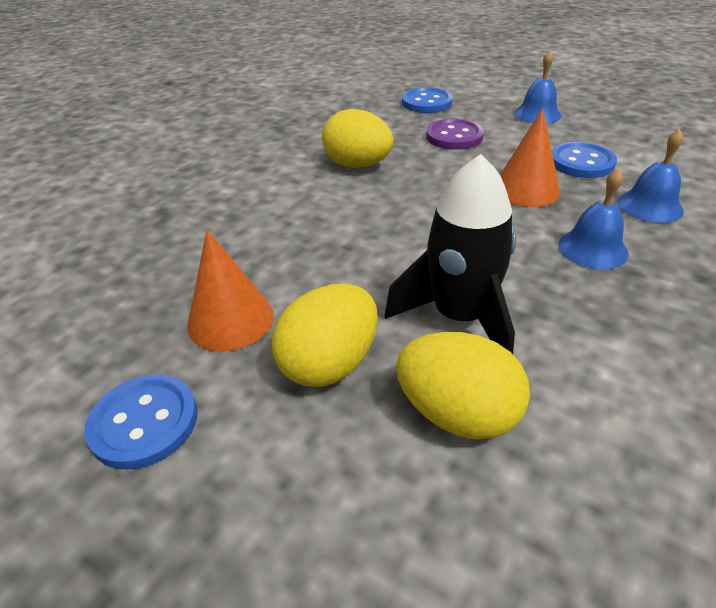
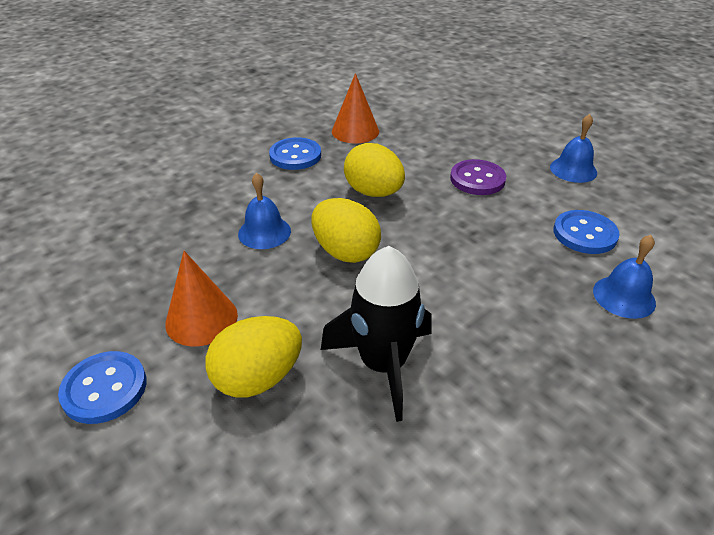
camera: 15 degrees right, 0 degrees up
yellow egg [396,332,530,440] -> yellow egg moved to [312,198,381,263]
blue button [402,87,453,113] -> blue button moved to [269,137,321,170]
orange cone [500,108,561,207] -> orange cone moved to [332,73,379,143]
blue bell [558,168,629,269] -> blue bell moved to [238,173,291,249]

